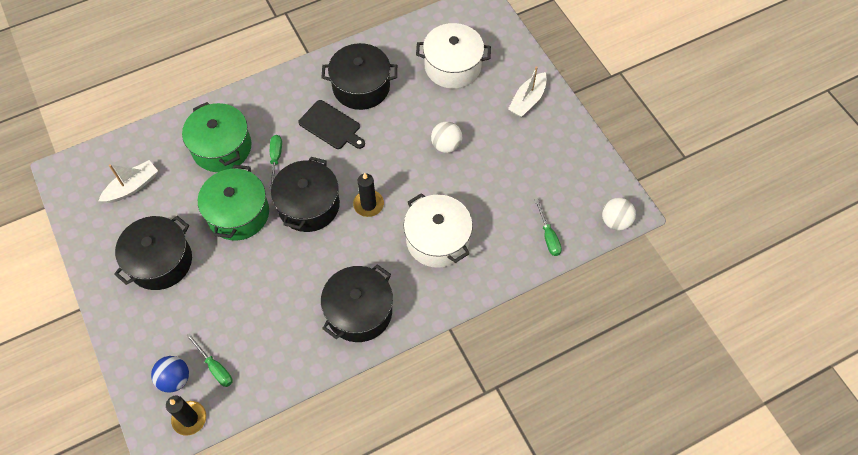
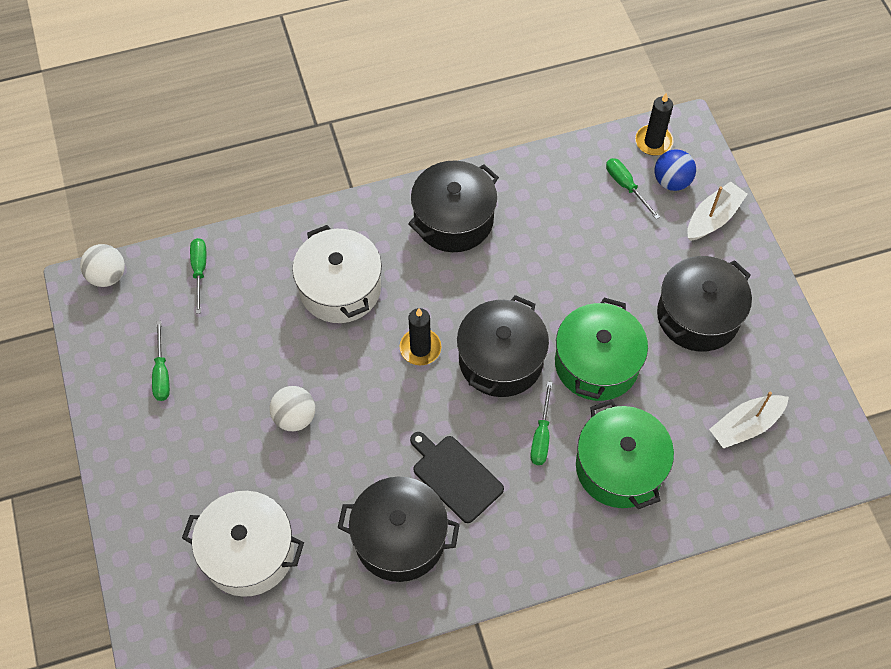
camera: 170 degrees left, 0 degrees up
white boat [508,66,547,117] -> white boat moved to [687,182,748,241]
none -> green screwdriver [152,321,170,401]

